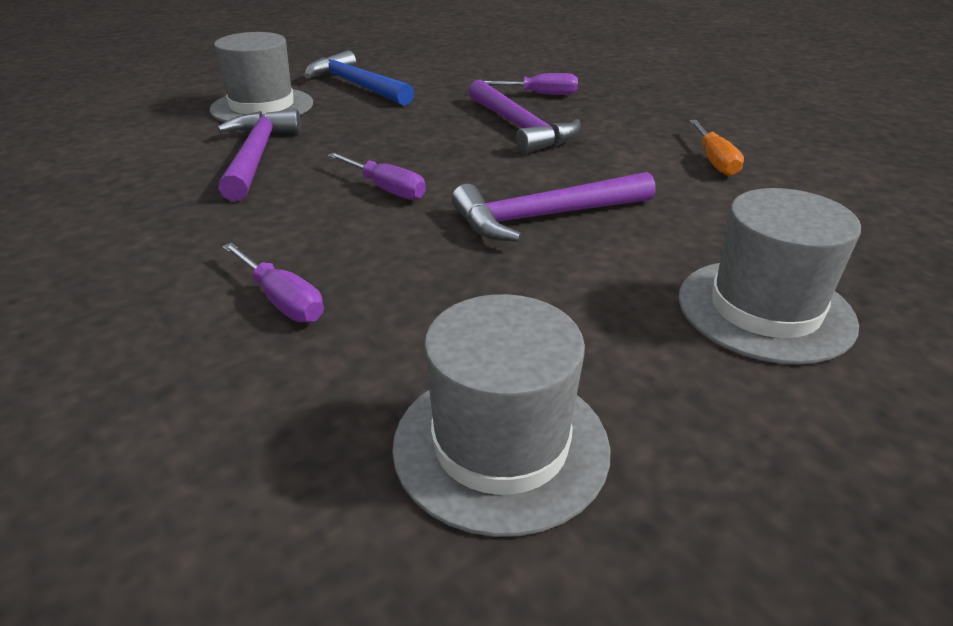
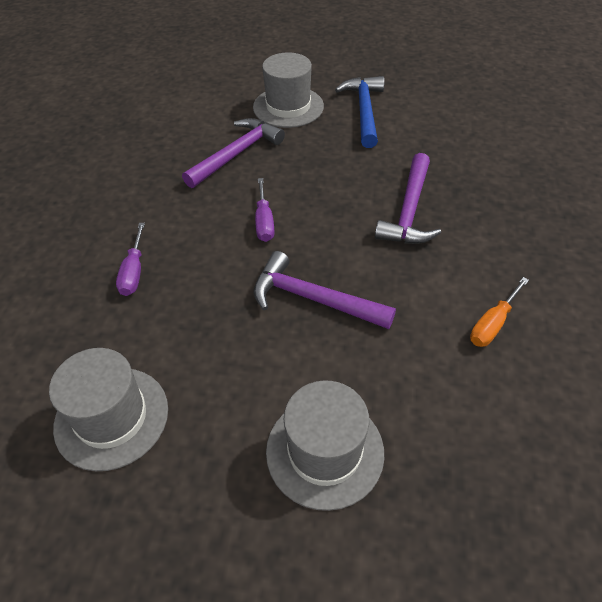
camera: 45 degrees right, 15 degrees up
purple screwdriver [484,73,578,95] -> none

